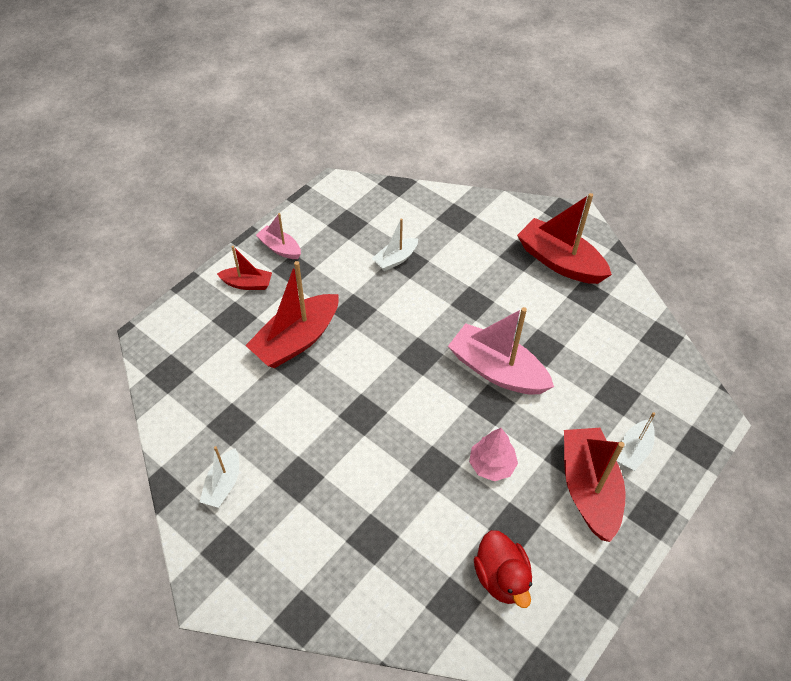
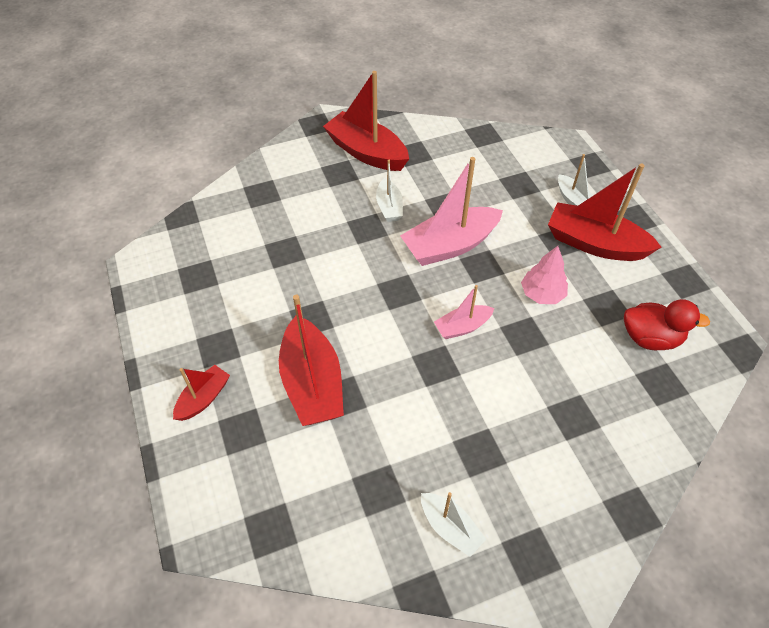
camera: 60 degrees left, 0 degrees up
pink boat [256,213,301,259] -> pink boat moved to [434,285,494,339]
white boat [372,218,418,271] -> white boat moved to [376,160,403,222]
red boat [517,193,612,284] -> red boat turned 60 degrees clockwise [323,71,409,171]

